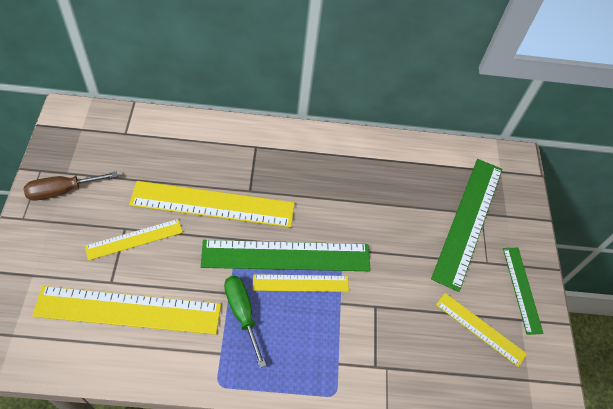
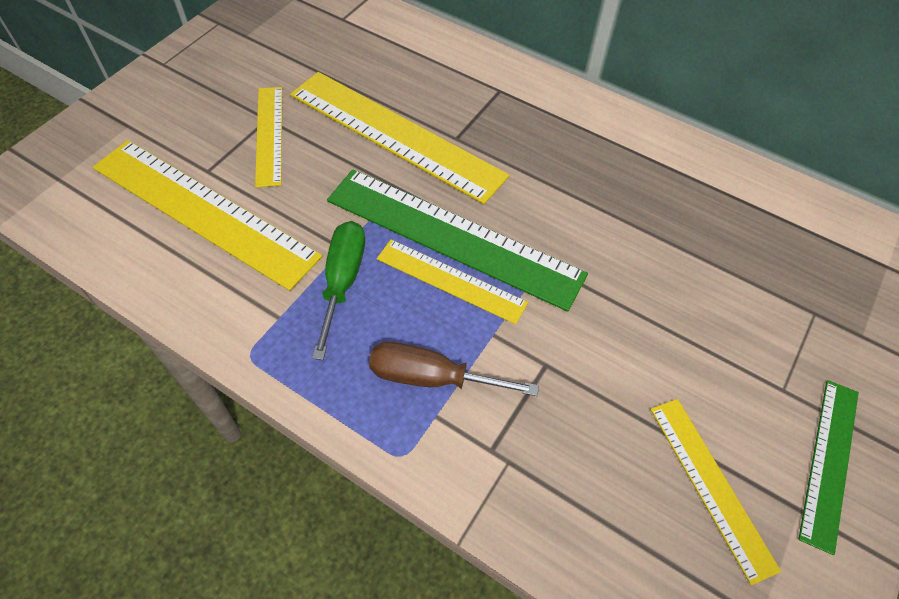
camera: 35 degrees right, 0 degrees up
brown screwdriver [24,172,118,201] -> brown screwdriver moved to [369,342,539,396]
yellow ruler [85,219,183,261] -> yellow ruler turned 75 degrees clockwise [255,87,282,188]
green ruler [431,159,502,292] -> none

